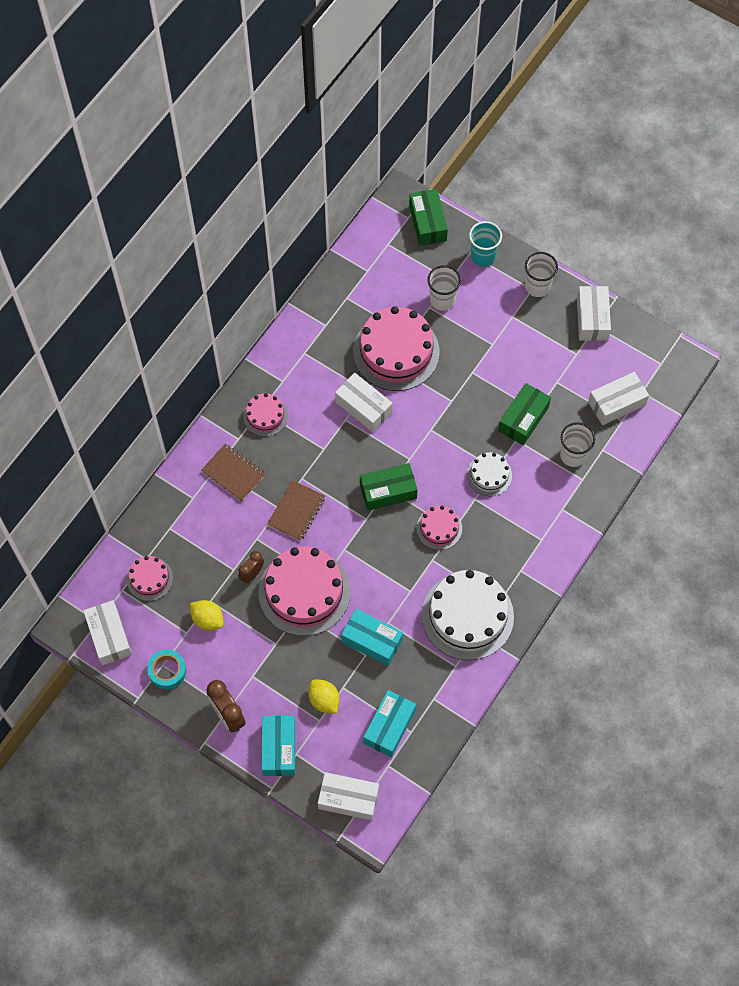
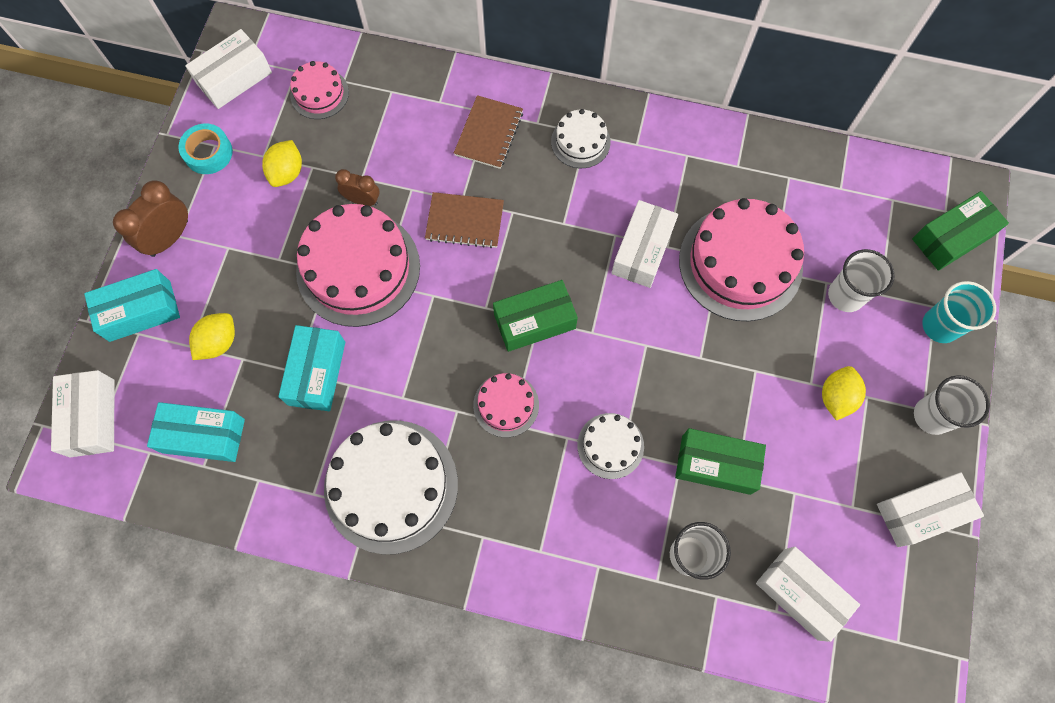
camera: 70 degrees right, 5 degrees up
pink cake [243,393,288,437] -> white cake [551,109,611,168]
green box [360,463,418,511] -> green box turned 75 degrees counterclockwise [493,280,578,352]
none -> yellow lemon [822,366,866,420]

